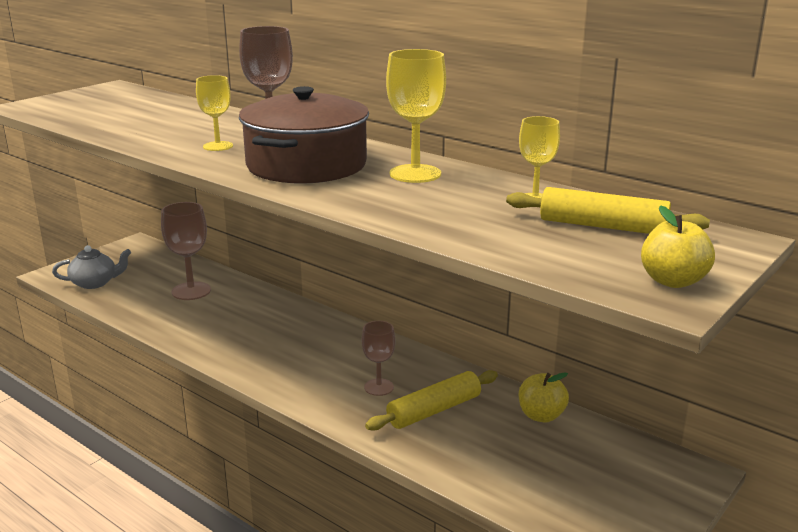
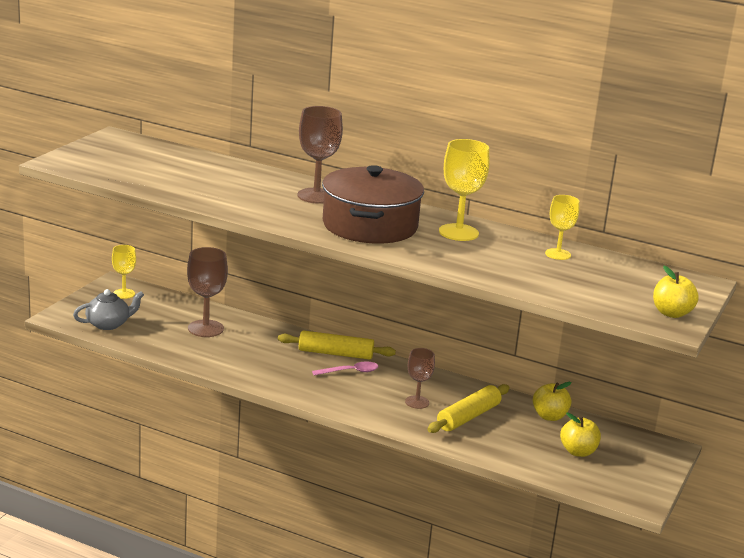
camera: 15 degrees left, 0 degrees up
yellow goblet [196,75,233,151] -> yellow goblet moved to [112,245,136,299]
yellow rolling pin [506,187,710,234] -> yellow rolling pin moved to [278,330,396,360]
none -> pink spoon [312,361,378,375]
none -> yellow apple [560,413,601,457]

